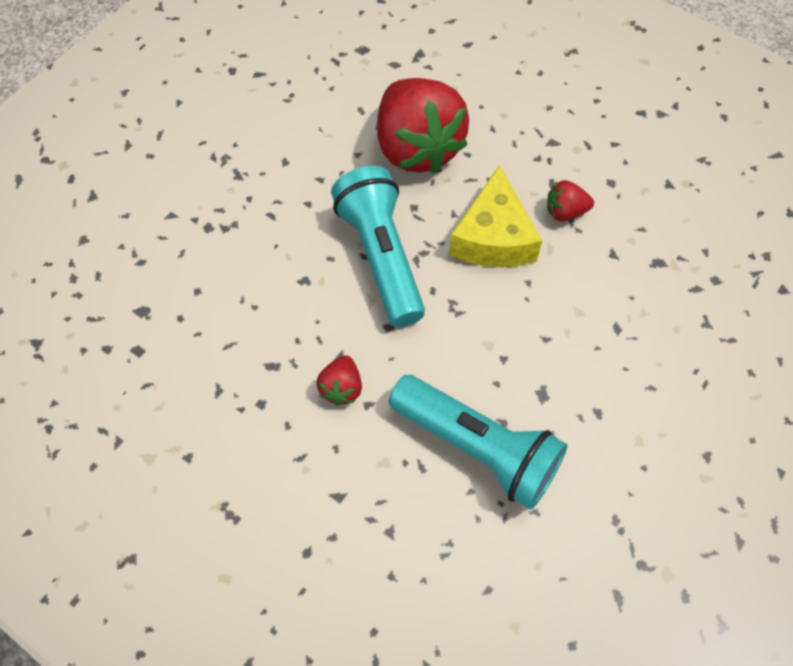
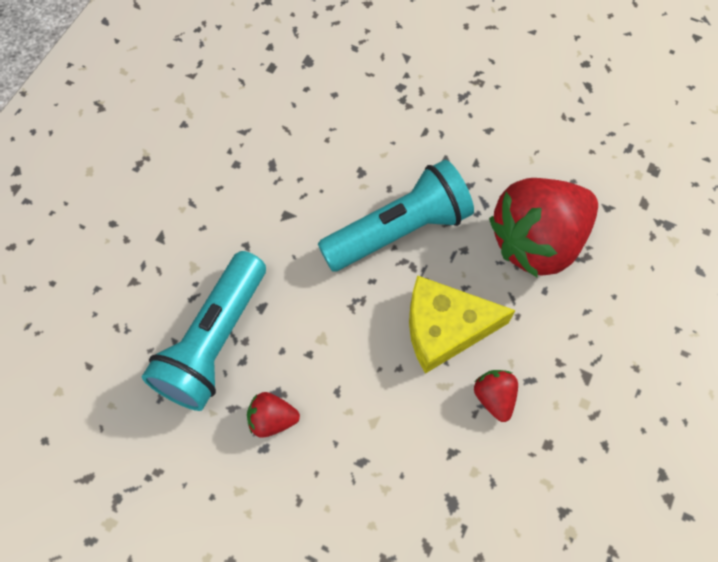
camera: 80 degrees right, 5 degrees up
red strawberry [316,355,362,405] -> red strawberry moved to [247,392,300,438]

